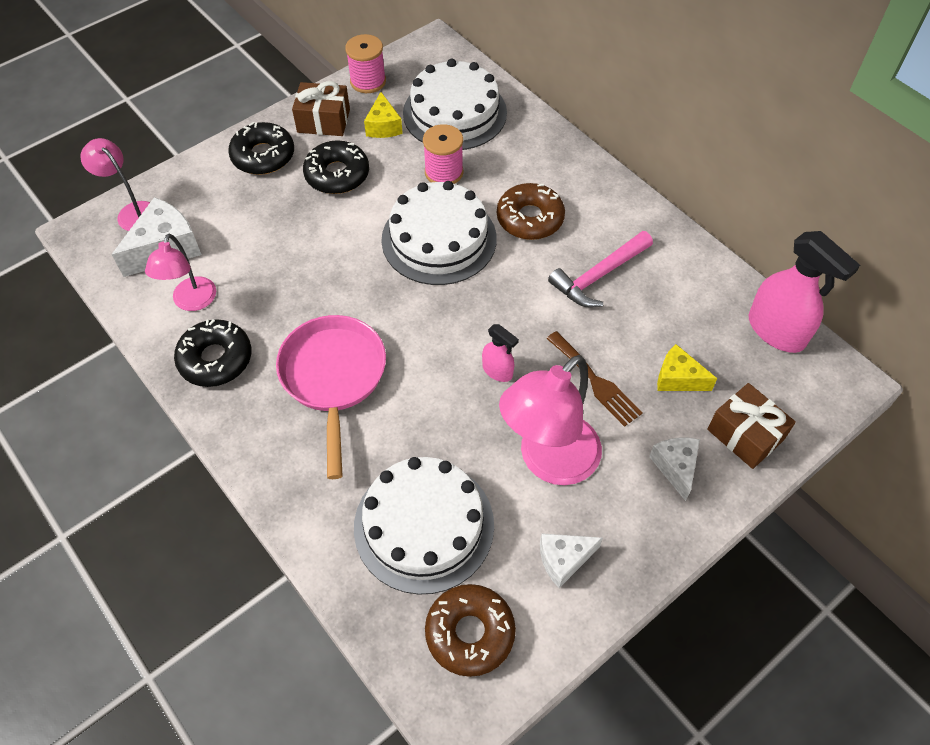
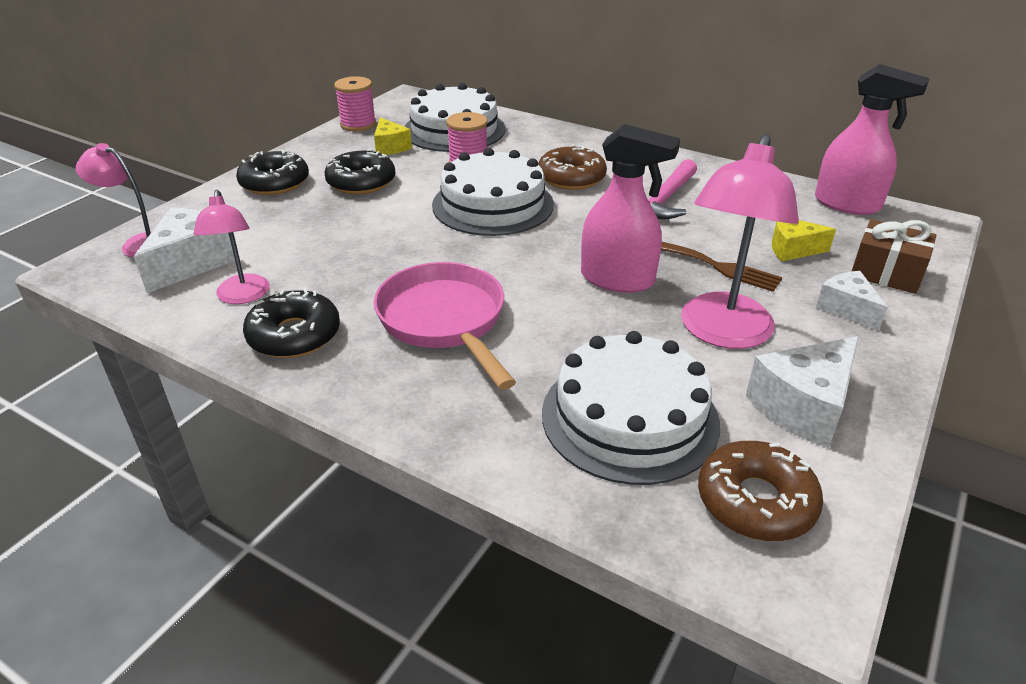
camera: 20 degrees left, 20 degrees down
brown gift [292,81,350,136] -> none
pink spray bottle [482,324,519,382] -> pink spray bottle [581,124,680,293], size x1.94
white cheese [540,533,603,588] -> white cheese [746,336,859,448], size x1.59

